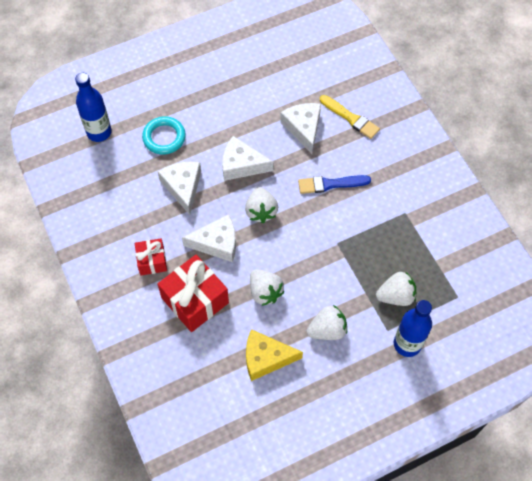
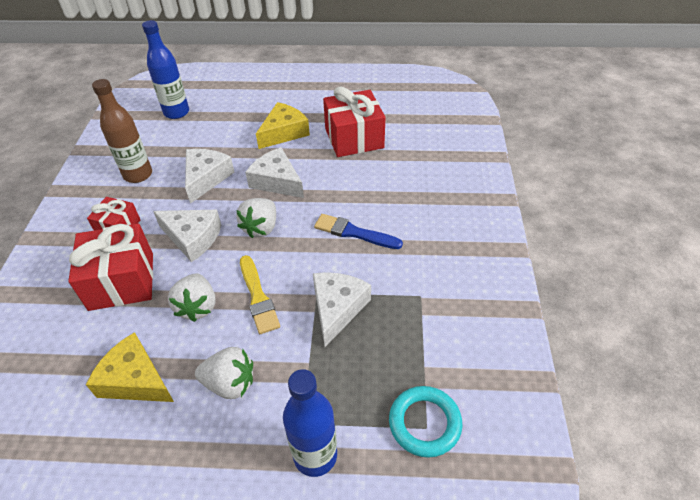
camera: 30 degrees right, 15 degrees down
turquoise ring [142,117,186,155] -> turquoise ring moved to [389,386,462,458]
white cheese [280,103,321,154] -> white cheese moved to [313,272,371,347]
yellow brush [320,95,380,139] -> yellow brush moved to [240,255,280,334]
white strawberry [376,272,416,306] -> none
none -> brown bottle [92,79,152,183]
none -> yellow cheese [256,102,310,149]
none -> red gift [323,86,385,157]

